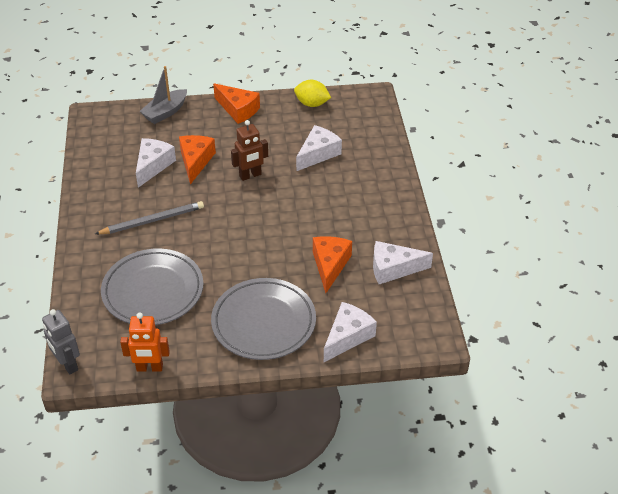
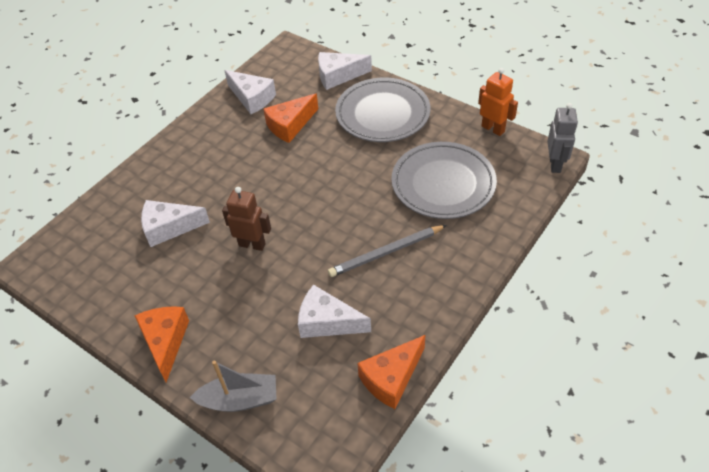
camera: 135 degrees left, 5 degrees up
grey pencil [95,201,204,234] -> grey pencil turned 45 degrees counterclockwise [328,225,447,277]
white cheese [136,138,176,188] -> white cheese turned 45 degrees clockwise [298,285,371,338]
orange cheese [179,135,216,184] -> orange cheese moved to [357,335,425,409]
yellow lemon [294,80,331,107] -> none

